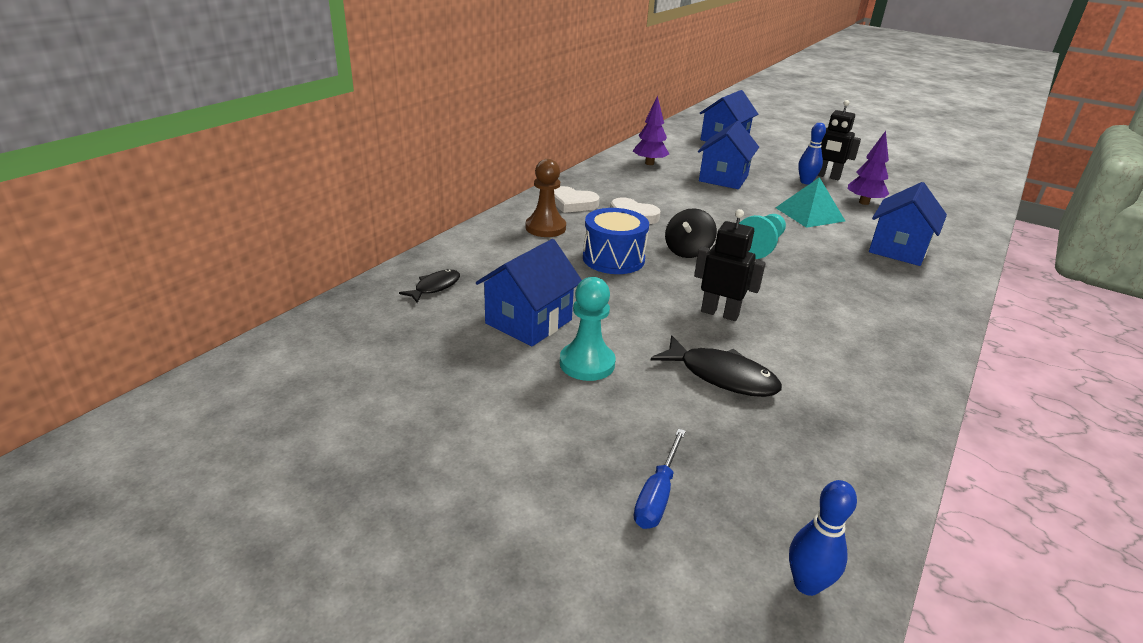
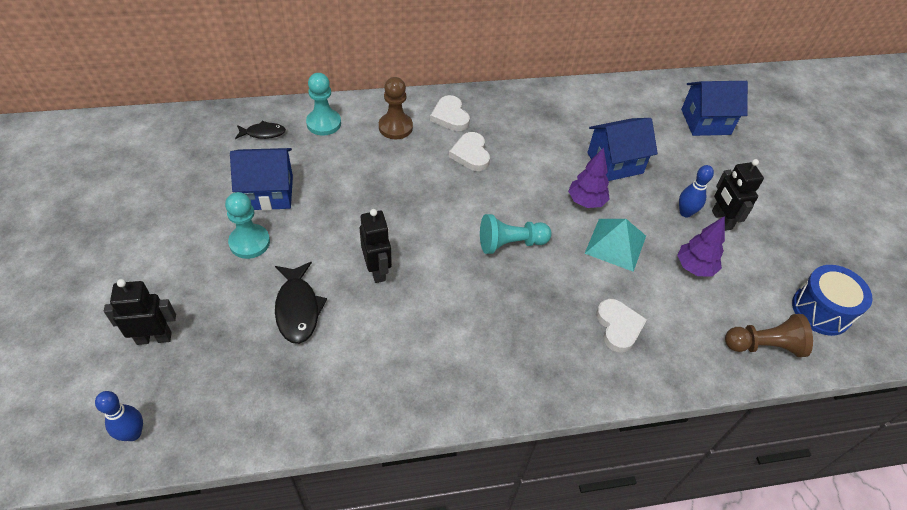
camera: 45 degrees right, 20 degrees up
blue drum [583,208,649,274] -> blue drum moved to [792,265,873,336]
purple tree [633,96,669,165] -> purple tree moved to [568,147,610,208]
blue screwdriver [634,429,686,529] -> black robot [104,279,176,345]
black spinning top [665,208,717,258] -> none
blue house [869,182,947,266] -> white heart [596,299,647,353]
none -> turquoise pawn [306,73,341,136]
none -> brown pawn [725,314,813,357]

